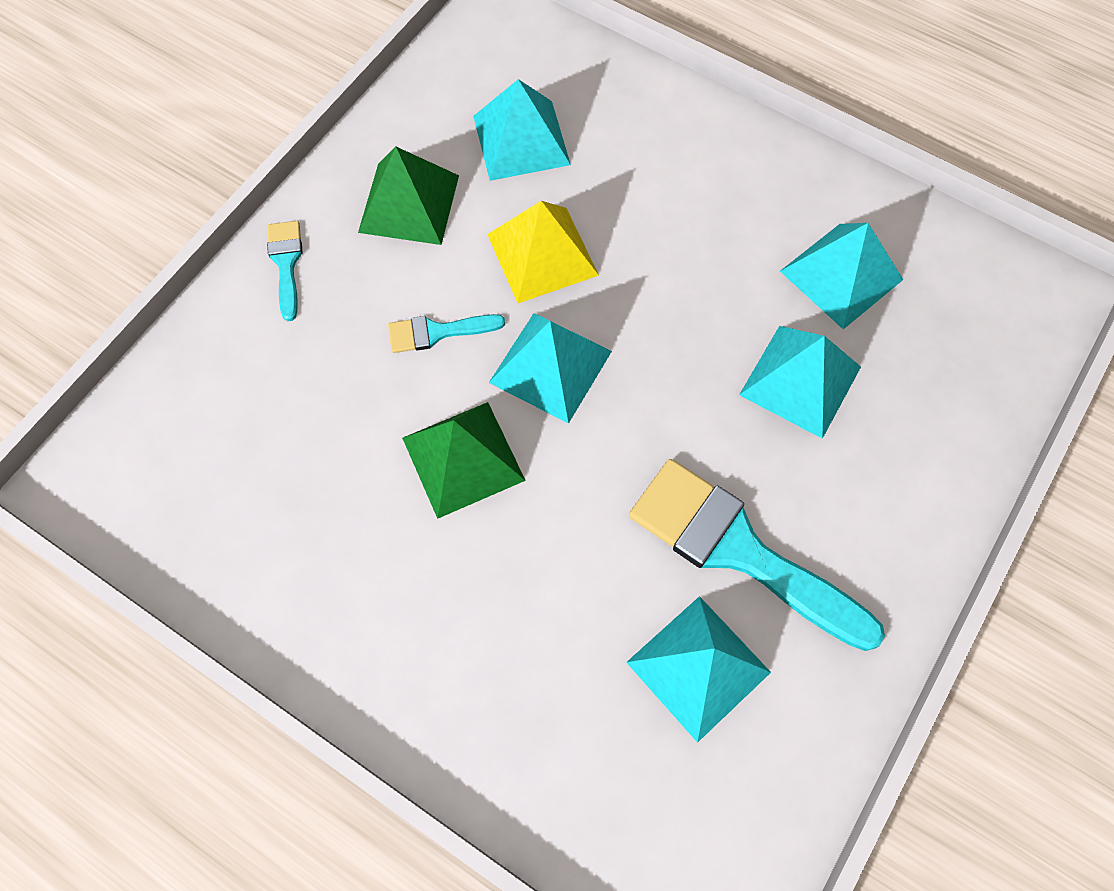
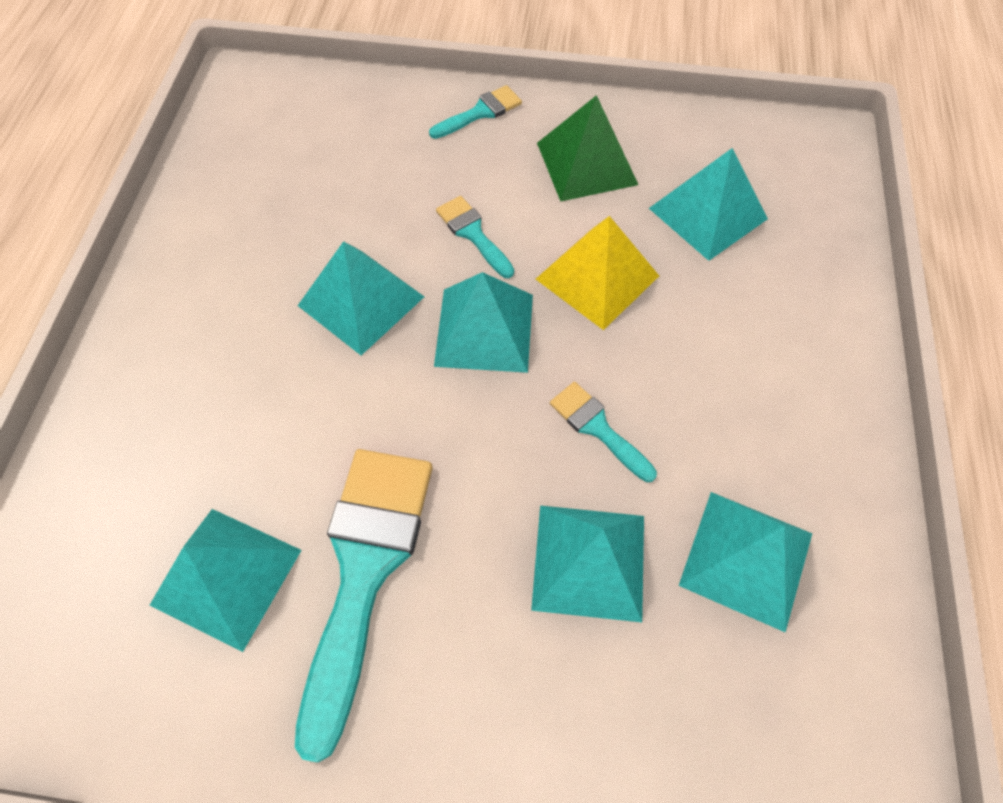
camera: 65 degrees right, 5 degrees down
green pyramid [402,402,526,519] -> turquoise pyramid [298,241,424,356]
none -> turquoise brush [550,382,657,482]

